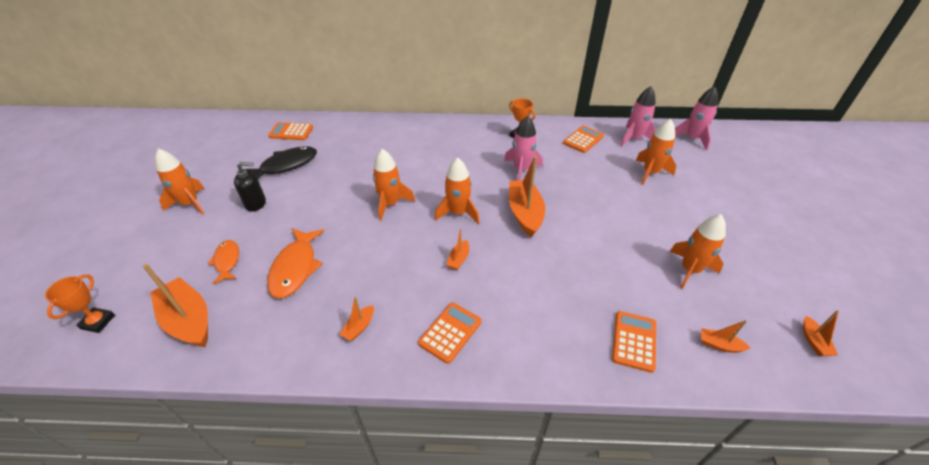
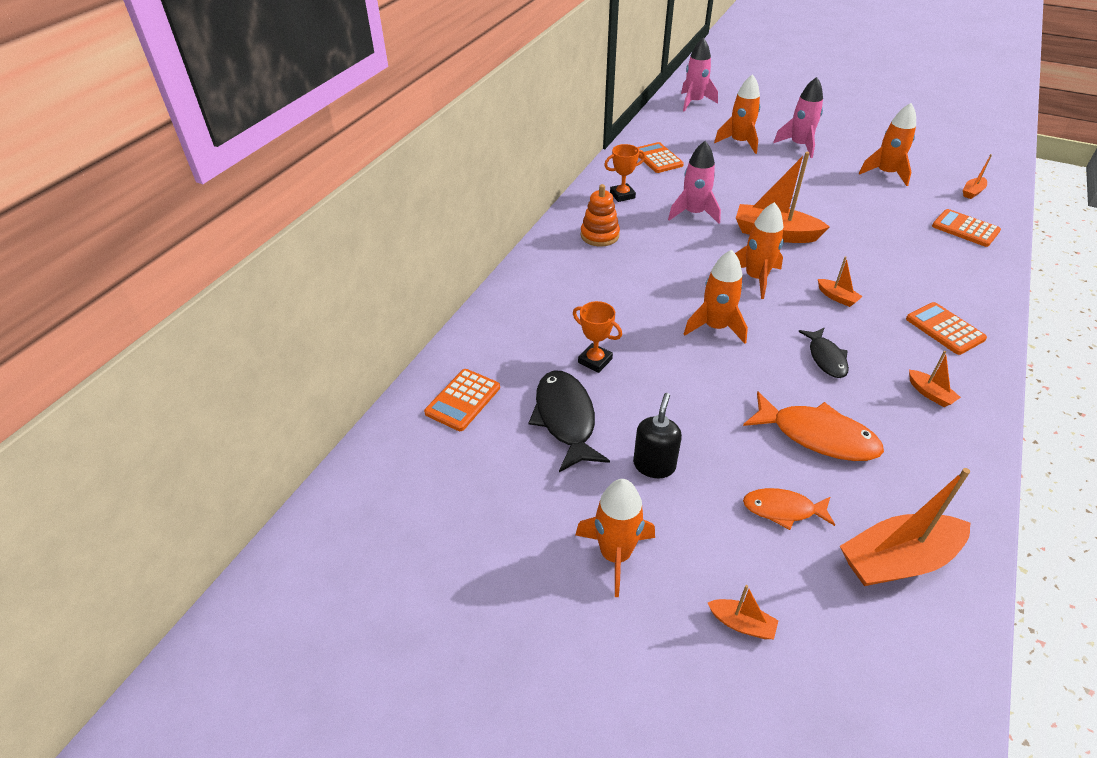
camera: 65 degrees left, 0 degrees up
orange trophy [45,274,115,333] -> orange trophy moved to [573,301,622,373]
pink rocket [621,86,656,146] -> pink rocket moved to [773,77,823,158]
orange boat [803,310,839,356] -> orange boat moved to [708,585,779,639]
none -> orange stacking toy [581,184,620,247]
none -> black fish [798,328,849,378]

